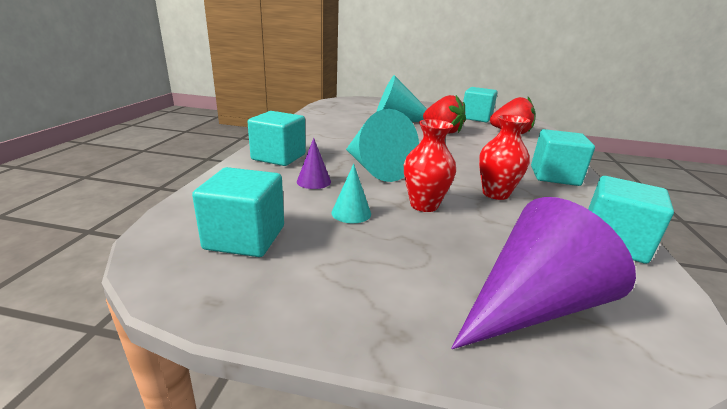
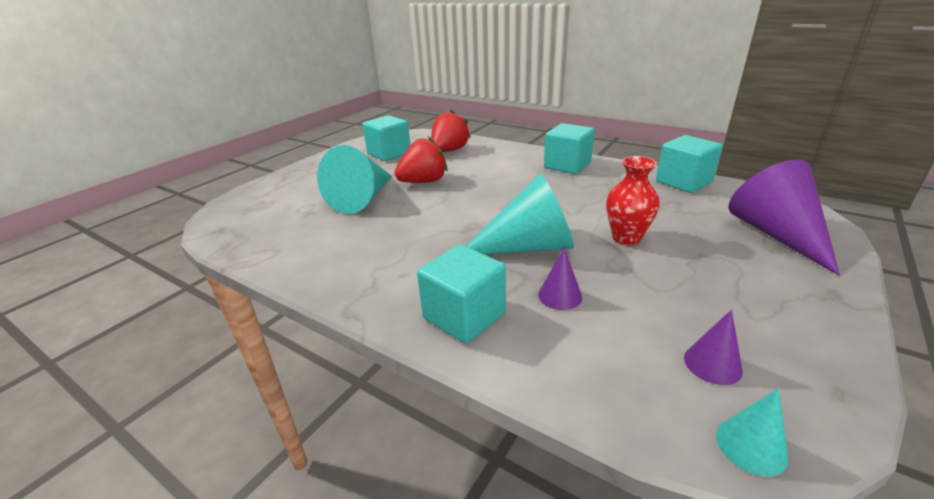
camera: 65 degrees left, 5 degrees up
turquoise cube [192,167,284,257] -> purple cone [684,310,743,385]
turquoise cone [331,164,371,223] -> turquoise cone moved to [716,388,789,476]
red vase [479,115,530,200] -> none

